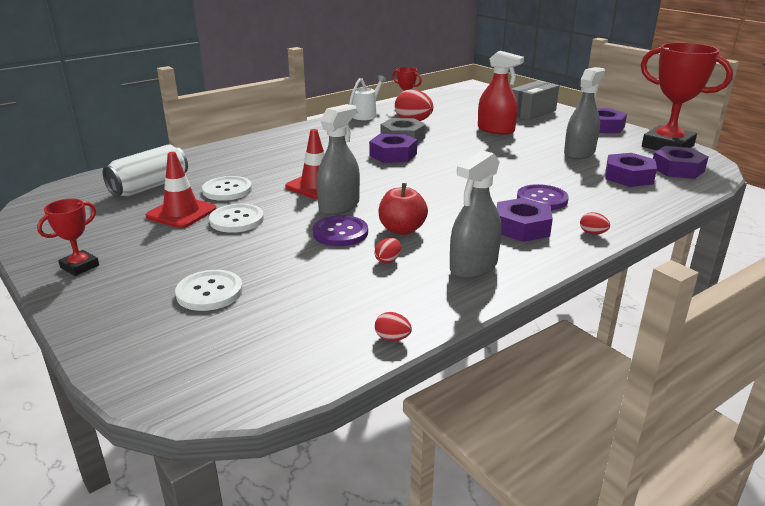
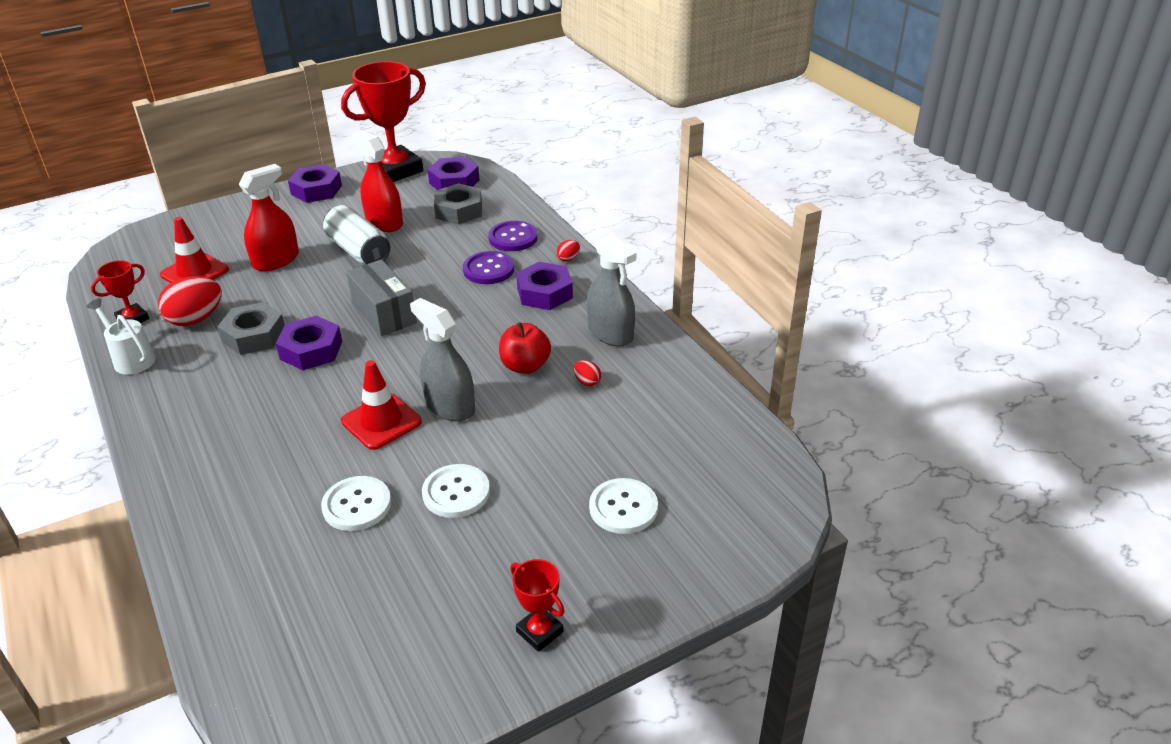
camera: 80 degrees left, 10 degrees up
white can [103,144,188,197] -> white can moved to [323,205,390,264]
red traffic cone [146,152,216,228] -> red traffic cone moved to [160,217,229,283]
purple button [313,215,368,246] -> purple button moved to [488,221,538,251]
red egg [375,312,412,341] -> none
grey box [512,81,559,120] -> grey box moved to [346,259,417,336]
grey spray bottle [564,67,605,160] -> red spray bottle [352,130,403,232]
purple nut [606,153,657,187] -> grey nut [434,183,482,224]

